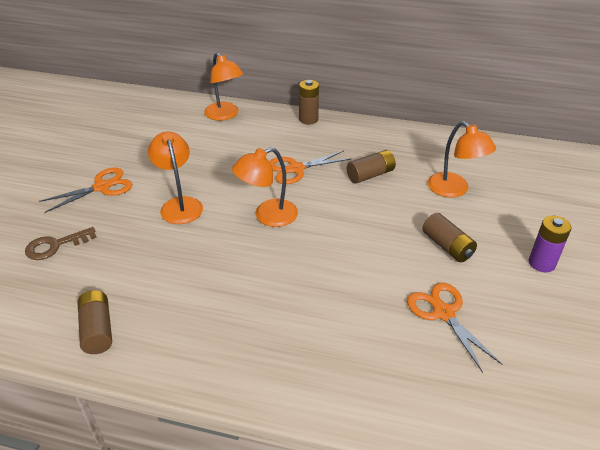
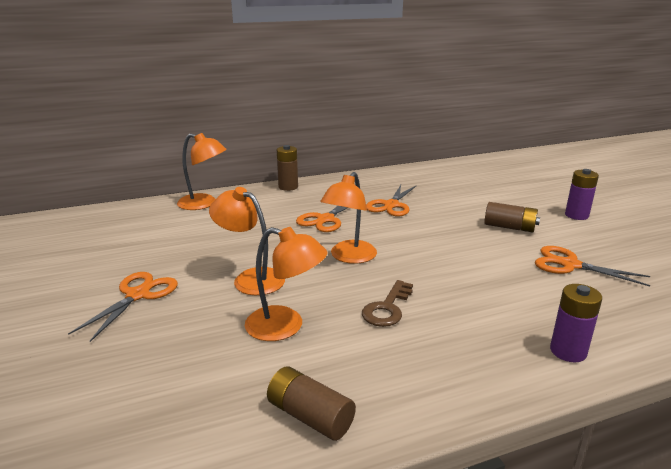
camera: 35 degrees left, 15 degrees down
brown key [25,227,97,260] -> brown key moved to [362,280,413,327]
brown battery [347,150,396,184] -> orange scissors [366,185,416,217]
orange lamp [428,121,496,198] -> orange lamp moved to [245,227,328,341]
none -> purple battery [550,284,602,362]

